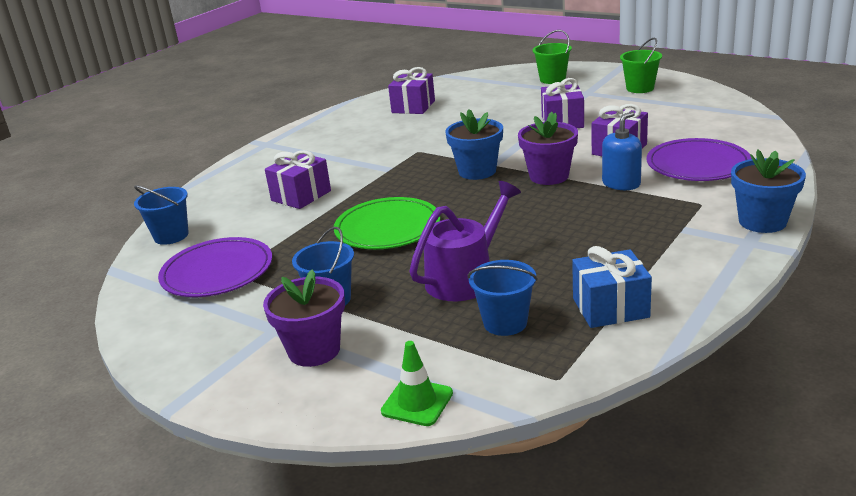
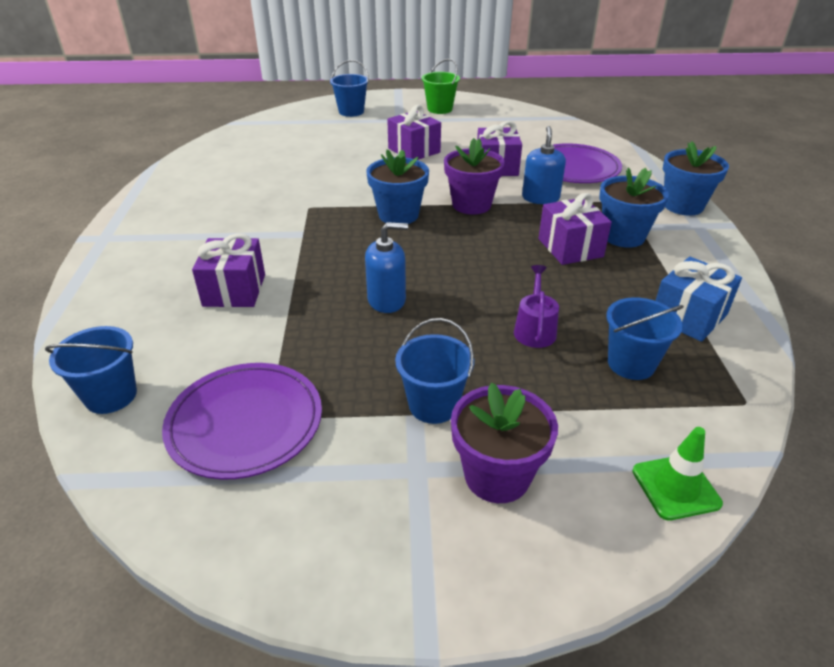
camera: 40 degrees left, 10 degrees up
green plate [334,197,440,249] -> blue soap dispenser [365,222,408,313]
purple gift [388,67,435,114] -> purple gift moved to [538,193,612,265]
purple watering can [409,181,521,301] -> purple watering can [514,265,559,348], size x0.58
green bucket [532,30,572,84] -> blue bucket [330,60,369,117]
none -> blue flower pot [599,168,669,248]

